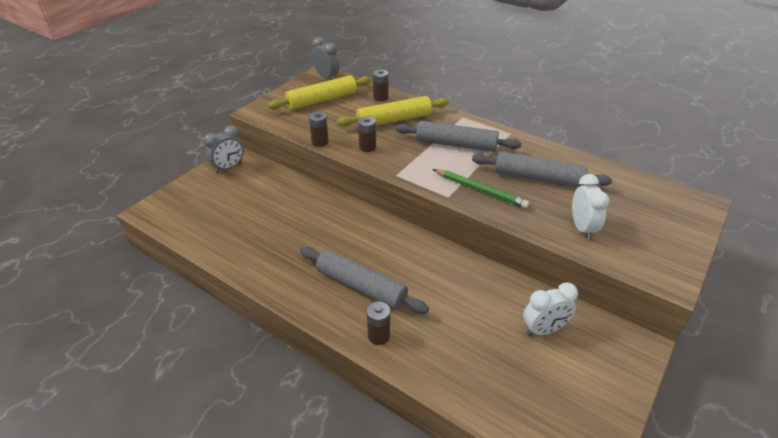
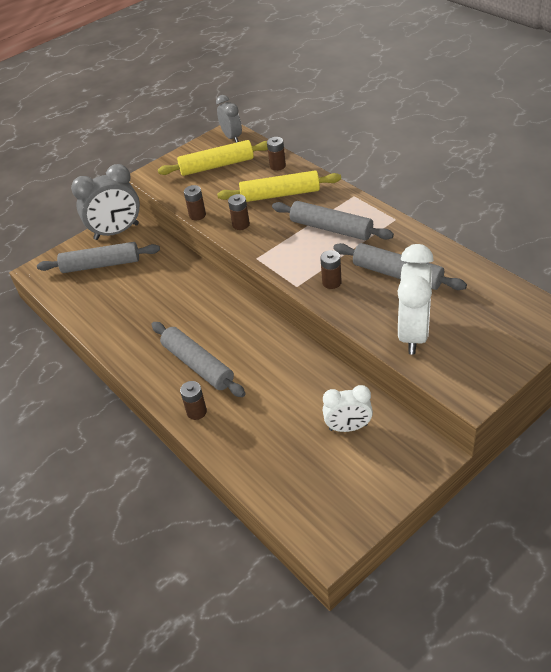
camera: 20 degrees right, 5 degrees up
grey clock [203,126,244,173] -> grey clock [71,164,140,240], size x1.64
green pencil [433,169,530,209] -> brown battery [320,250,342,289]
white clock [572,174,609,240] -> white clock [397,244,434,355], size x1.64
none -> grey rolling pin [37,242,160,273]

